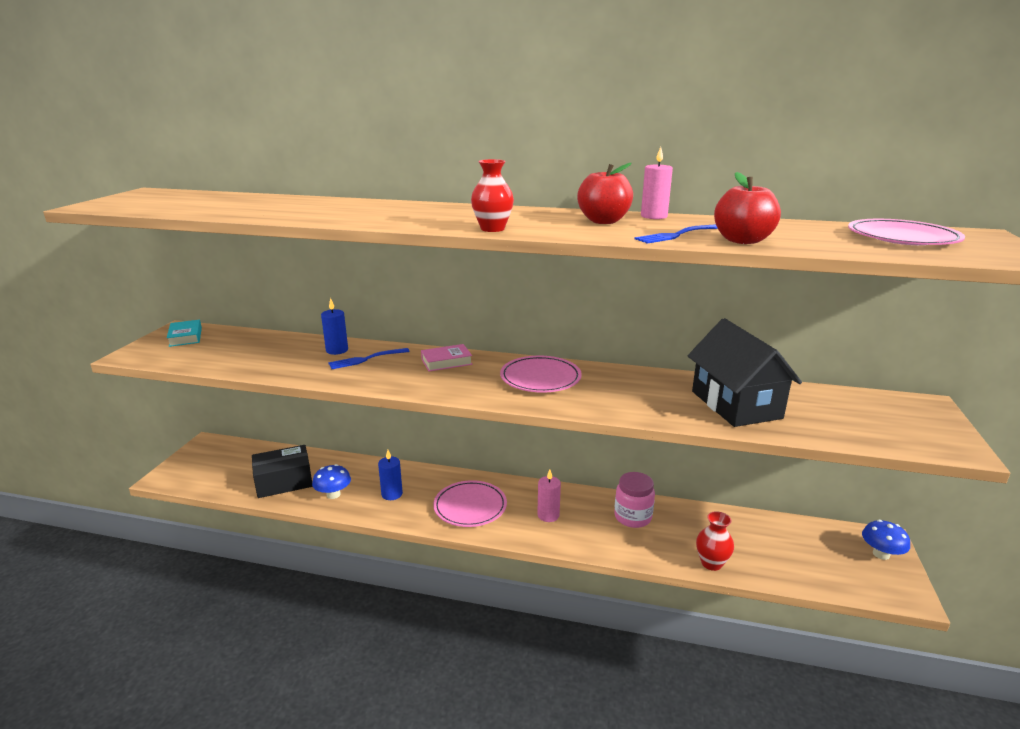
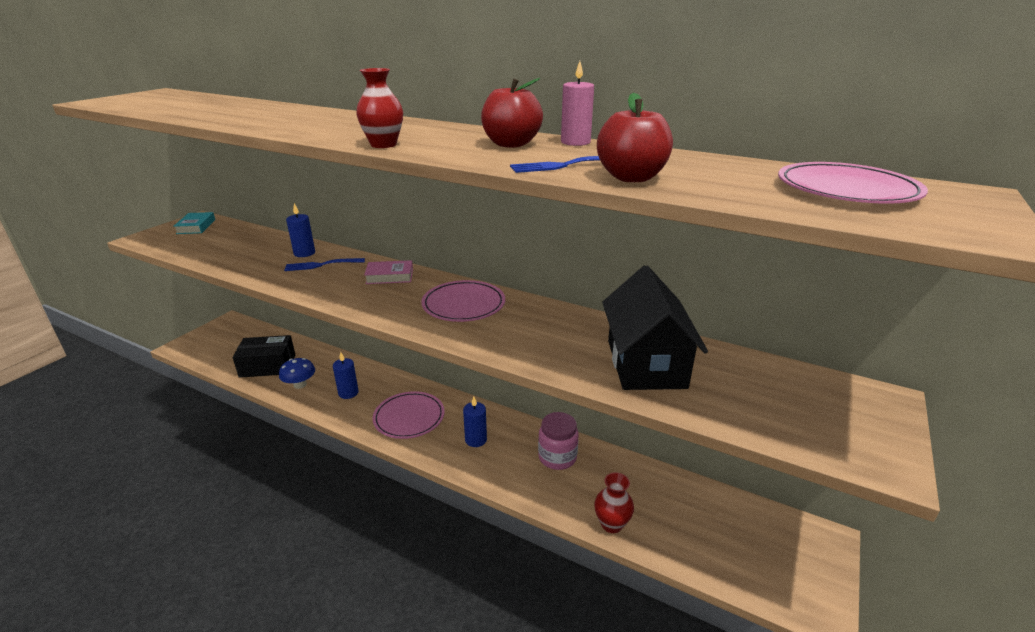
camera: 15 degrees right, 5 degrees up
pink candle [537,470,561,522] -> blue candle [463,397,487,447]
blue mushroom [862,520,910,560] -> none

